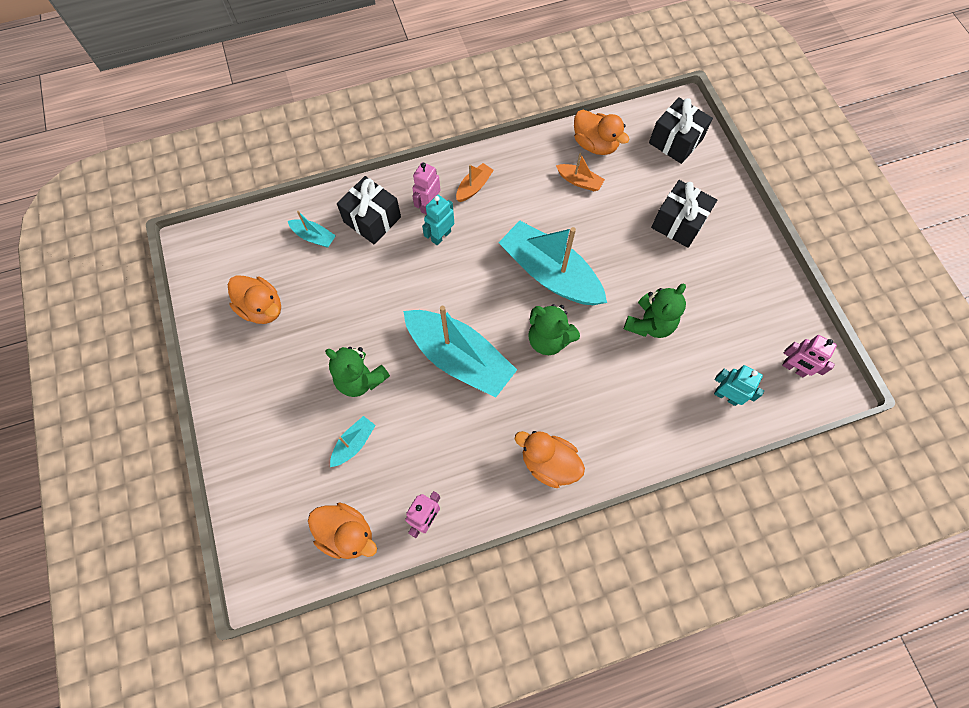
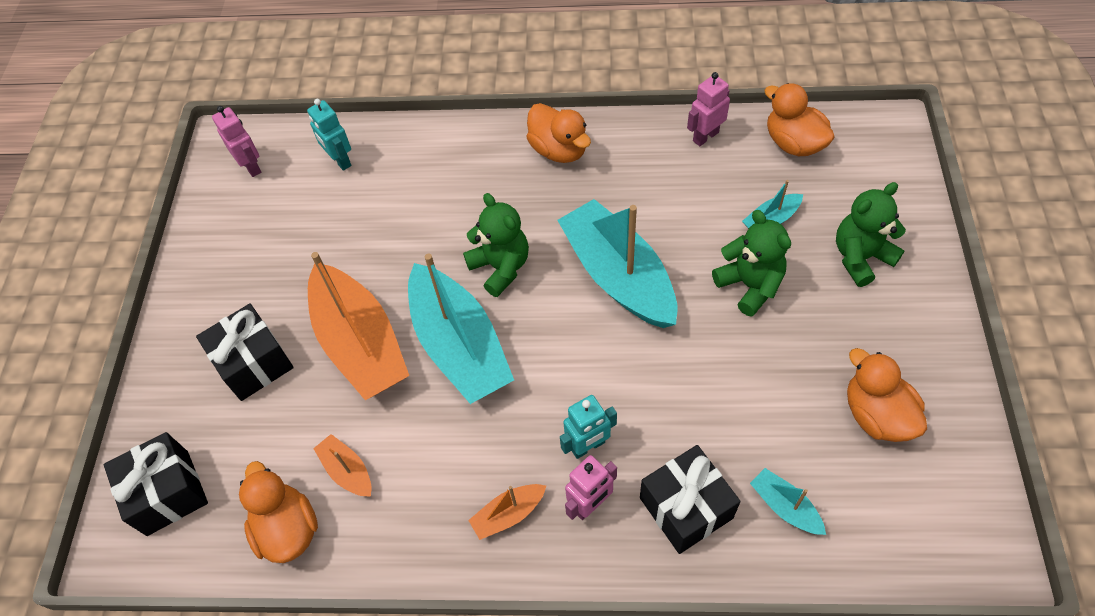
camera: 155 degrees left, 10 degrees down
green teddy bear [624,283,686,338] -> green teddy bear moved to [836,182,906,287]
none -> orange boat [308,252,409,400]

